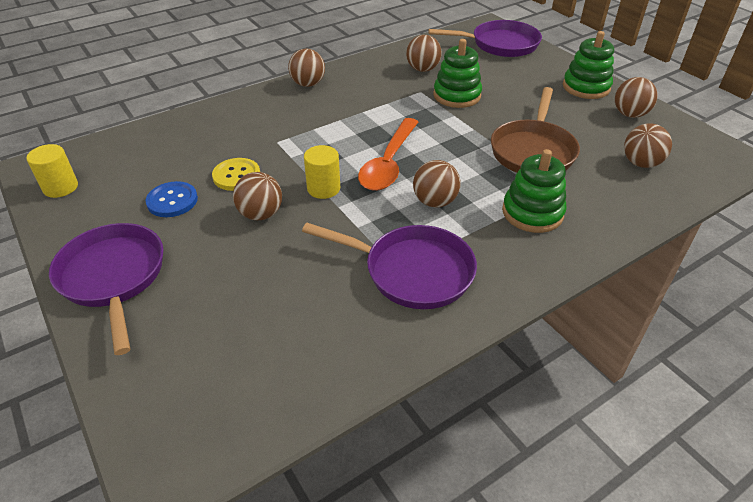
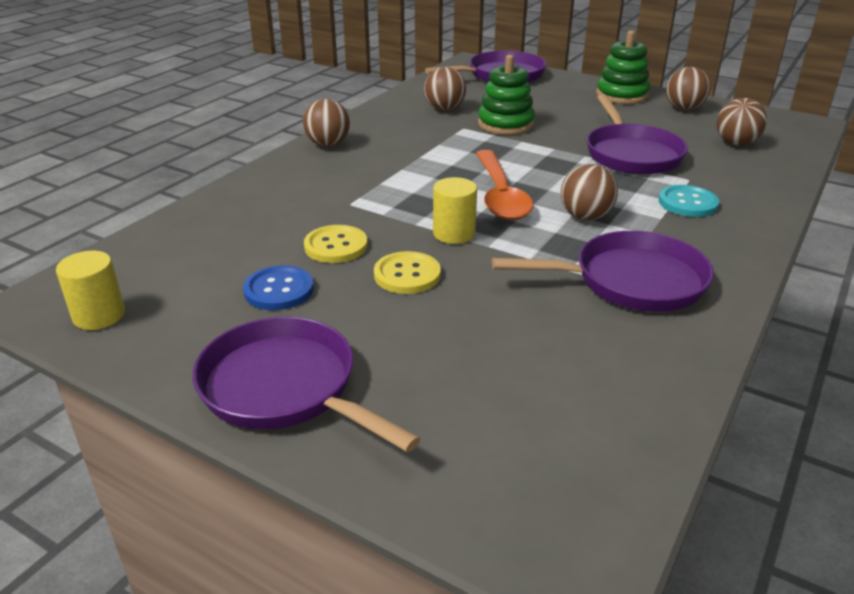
camera: 25 degrees left, 10 degrees down
brown ball [233,172,282,220] -> yellow button [374,251,441,294]
brown pan [491,87,580,173] -> purple pan [587,94,688,175]
green stacking toy [502,149,567,233] -> turquoise button [659,185,719,217]

